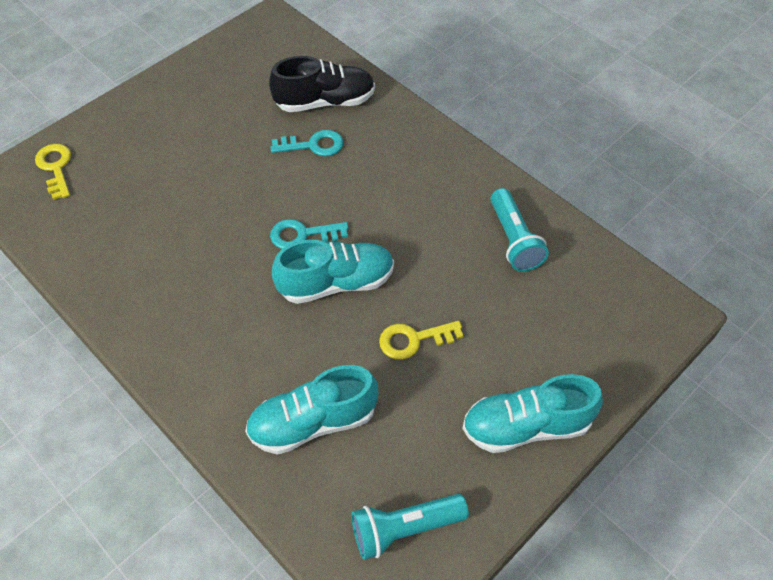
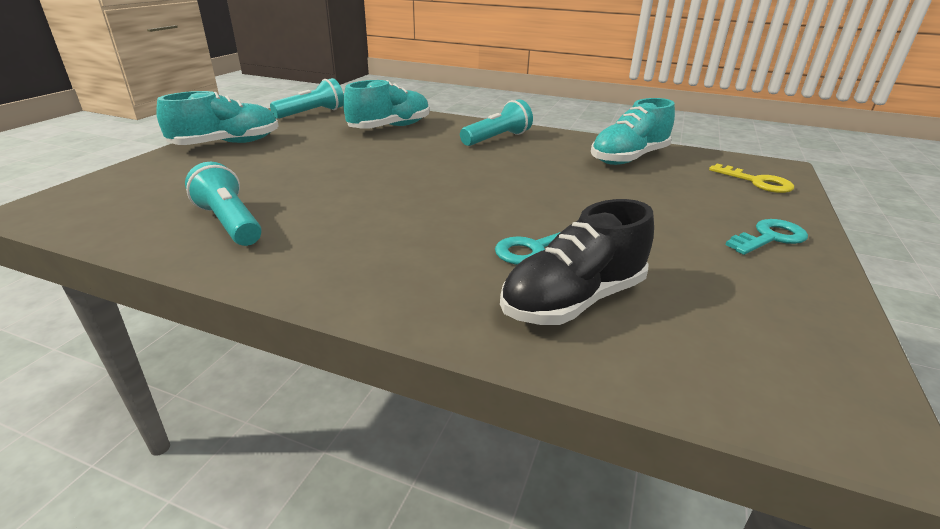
camera: 155 degrees right, 25 degrees down
turquoise key [270,219,348,249] -> turquoise key moved to [725,219,808,255]
turquoise shoe [272,240,394,304] -> turquoise shoe moved to [591,98,675,165]
yellow key [379,321,463,360] -> none
none -> turquoise flashlight [460,99,533,146]

